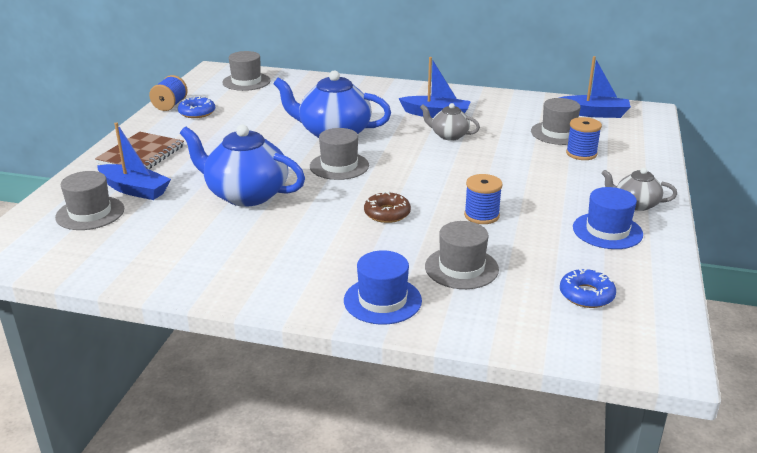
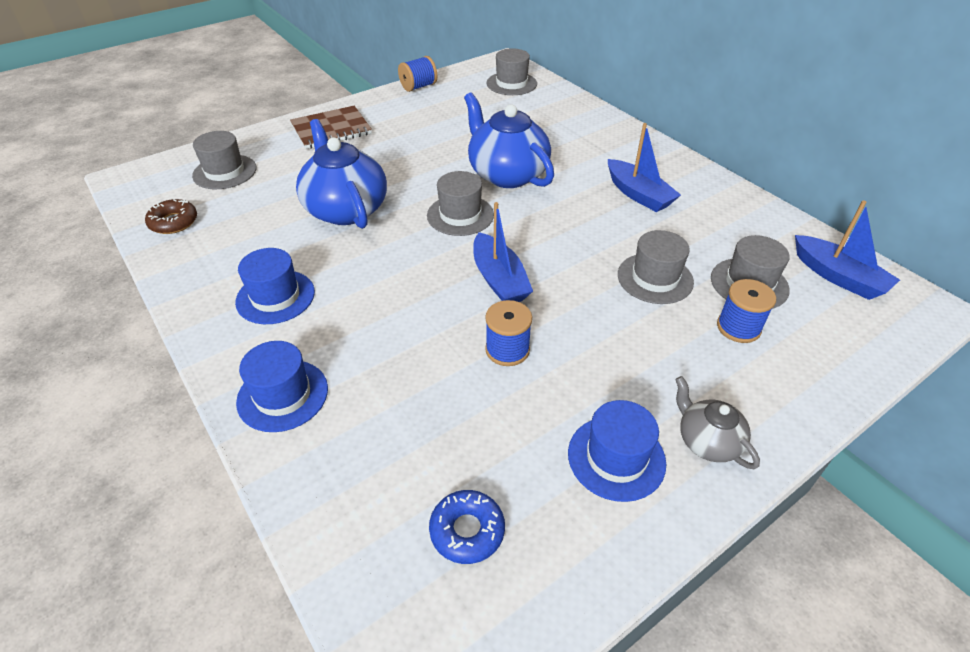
camera: 40 degrees right, 15 degrees up
blue boat [97,122,171,200] -> blue boat moved to [473,202,533,302]
blue donut [178,96,215,118] -> none
brown donut [364,191,411,223] -> brown donut moved to [145,199,197,234]
grey teapot [420,103,480,141] -> none
grey hat [425,221,499,289] -> grey hat moved to [618,230,694,304]
none -> blue hat [235,248,315,324]

